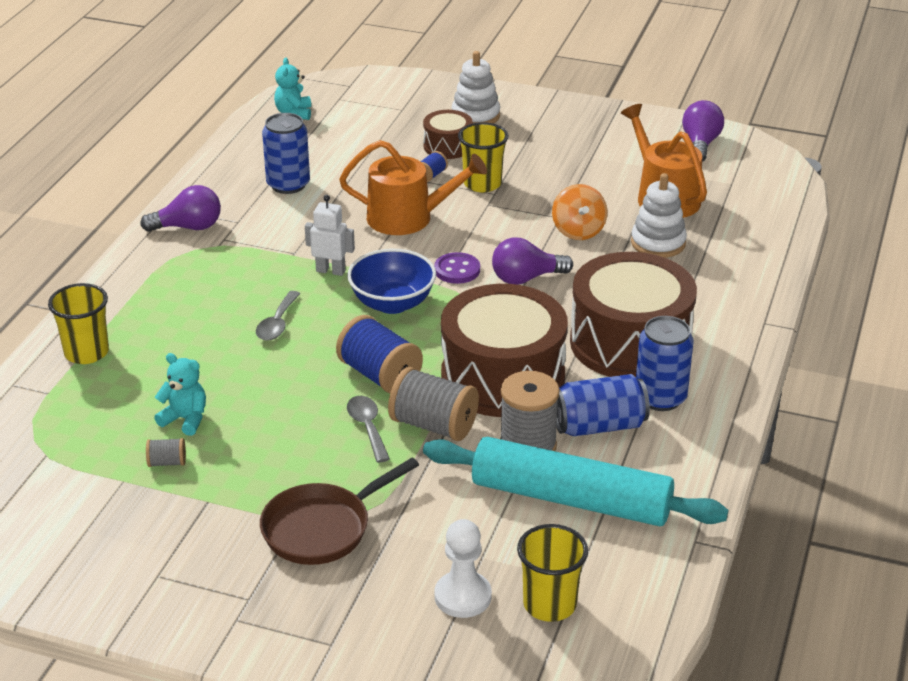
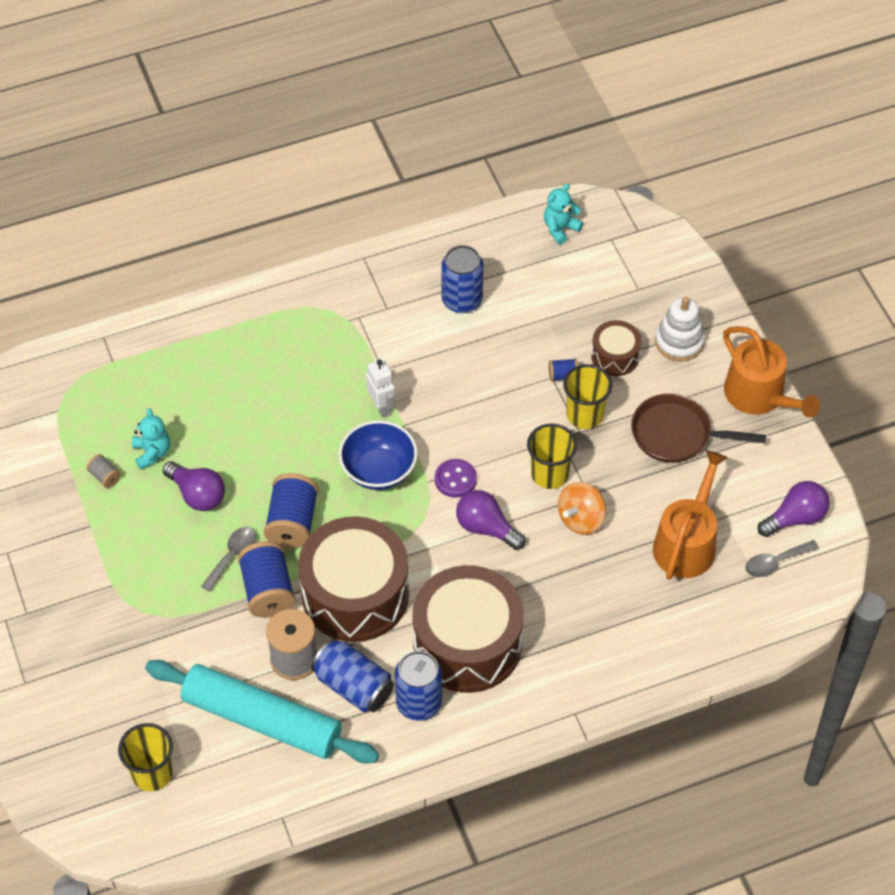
camera: 50 degrees right, 20 degrees up
yellow cup [48,283,109,364] -> yellow cup moved to [527,424,577,489]
purple light bulb [140,185,221,232] -> purple light bulb moved to [163,461,225,511]
grey spoon [256,291,300,341] -> grey spoon moved to [745,540,819,577]
brown pan [260,458,419,565] -> brown pan moved to [631,394,766,463]
orange watering can [339,140,487,235] -> orange watering can moved to [723,326,820,418]
grey spool [388,367,479,441] -> blue spool [238,541,296,618]
turquoise rolling pin [423,437,728,526] -> turquoise rolling pin turned 45 degrees counterclockwise [145,660,379,763]
white pawn [435,519,492,618] -> none
white stacking toy [631,173,687,258] -> none

